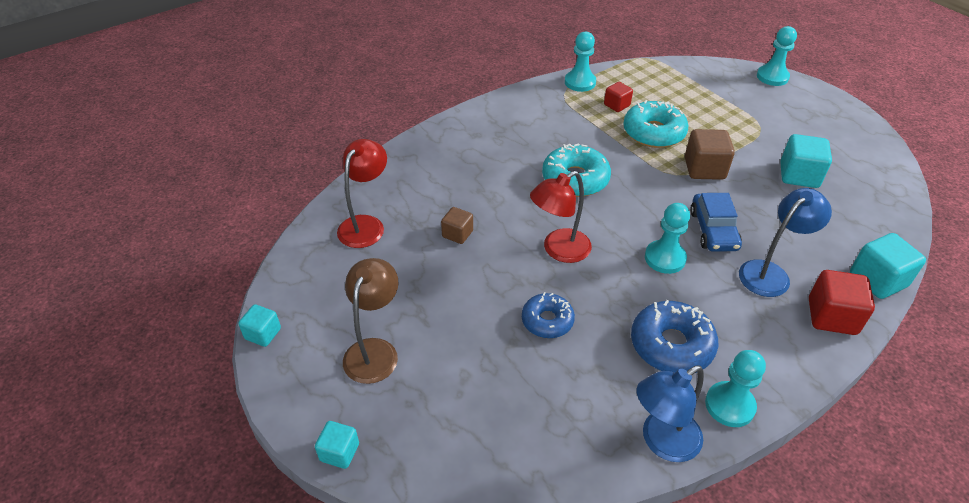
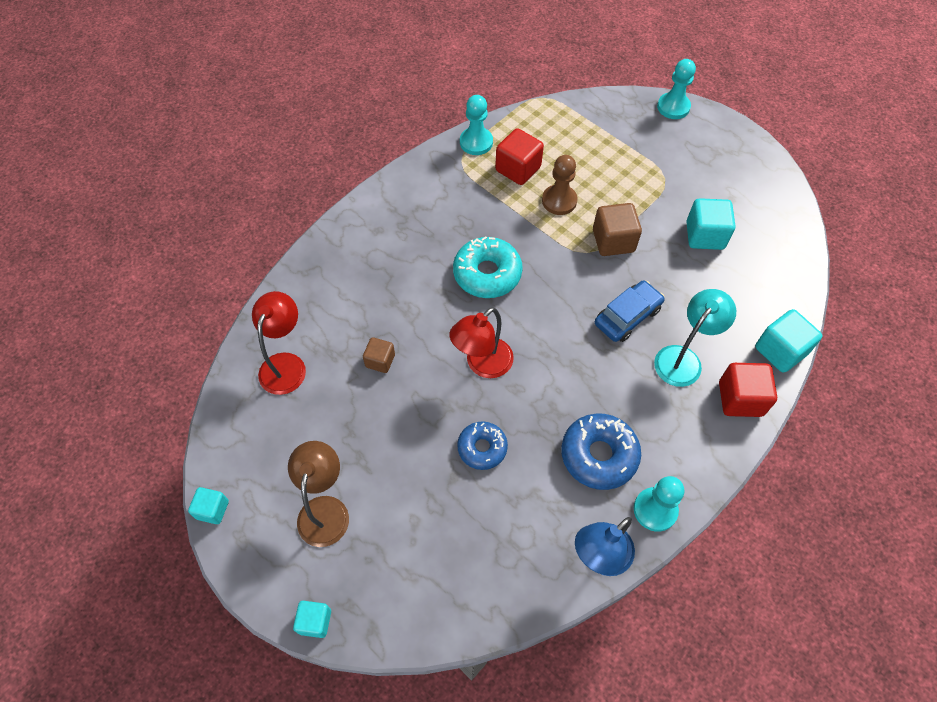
camera: 10 degrees left, 15 degrees up
red cube [604,82,633,112] -> red cube [495,128,544,185], size x1.65
turquoise donut [623,100,688,148] -> brown pawn [542,155,577,215]
turquoise pawn [645,203,690,274] -> none
blue car [690,193,742,252] -> blue car turned 120 degrees counterclockwise [595,280,664,342]
blue lamp [739,188,832,297] -> turquoise lamp [654,289,736,387]

